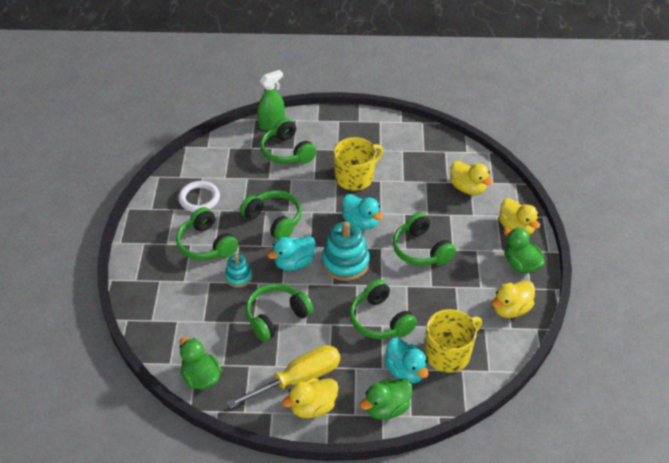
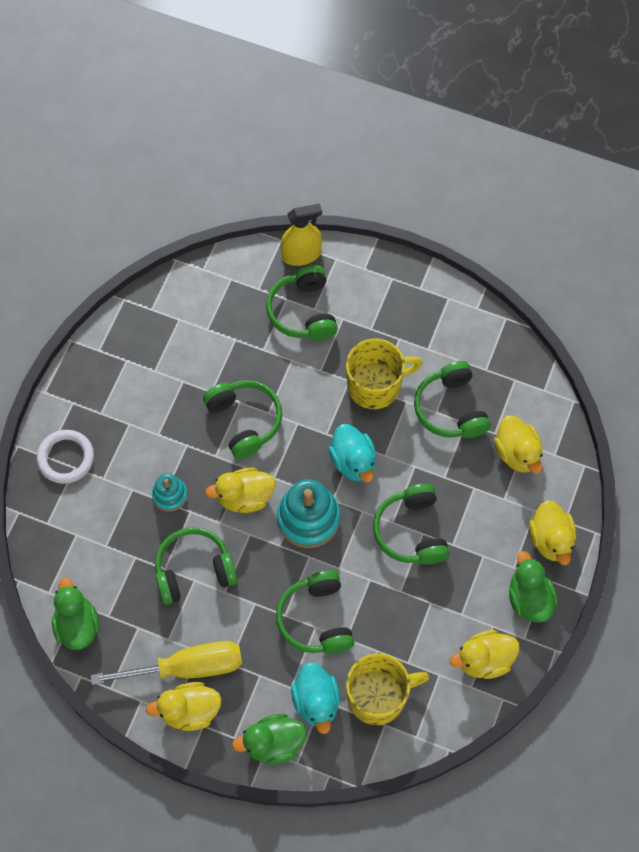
camera: 20 degrees right, 20 degrees up
green headphones [176,207,238,260] -> green headphones moved to [414,361,491,438]
white ring [178,181,220,212] -> white ring moved to [36,430,94,484]
green spray bottle [257,70,285,130] -> yellow spray bottle [281,203,322,266]
turquoise duck [267,236,316,271] -> yellow duck [205,467,275,513]

